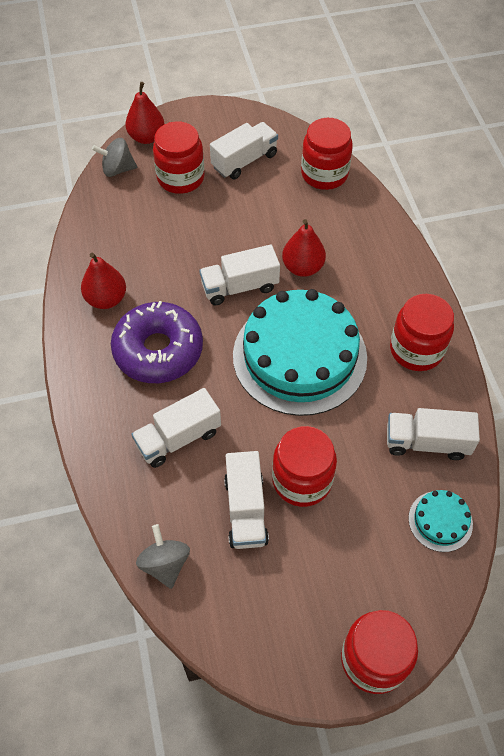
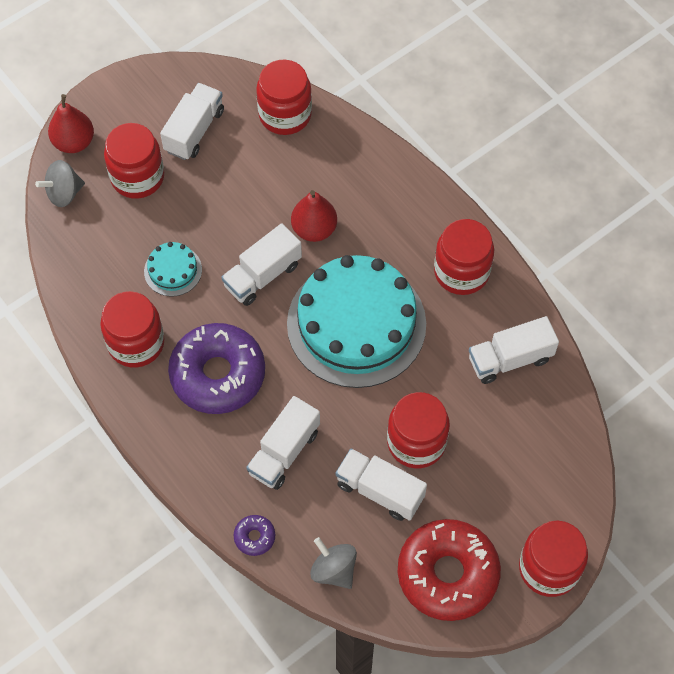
camera: 25 degrees left, 5 degrees up
red pear [81,253,126,309] -> red jar [100,291,164,368]
white truck [224,451,269,549] -> white truck turned 150 degrees clockwise [336,448,427,521]
turquoise cake [408,490,473,552] -> turquoise cake moved to [144,242,202,297]
none -> purple donut [234,515,275,556]
none -> red donut [398,519,501,621]

